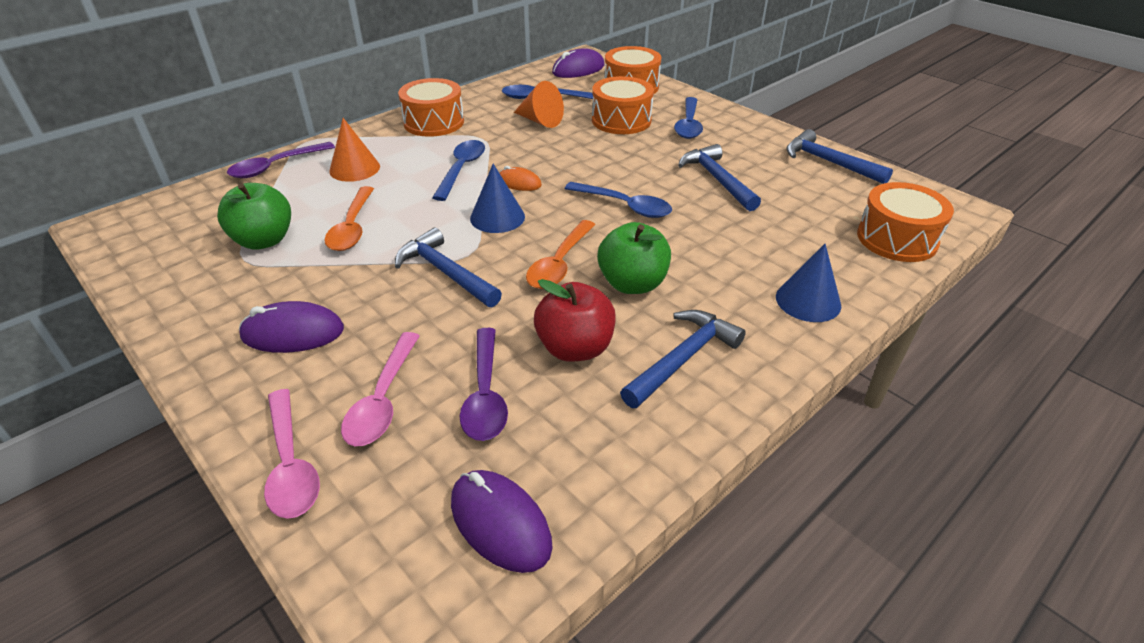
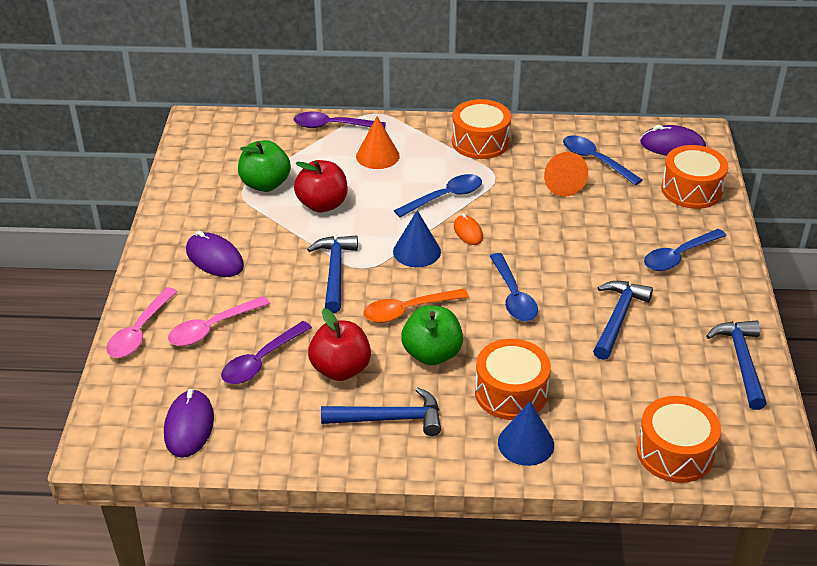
camera: 45 degrees right, 0 degrees up
orange spoon [325,186,374,251] -> red apple [294,160,348,213]
orange drum [592,76,654,134] -> orange drum moved to [475,339,551,420]

